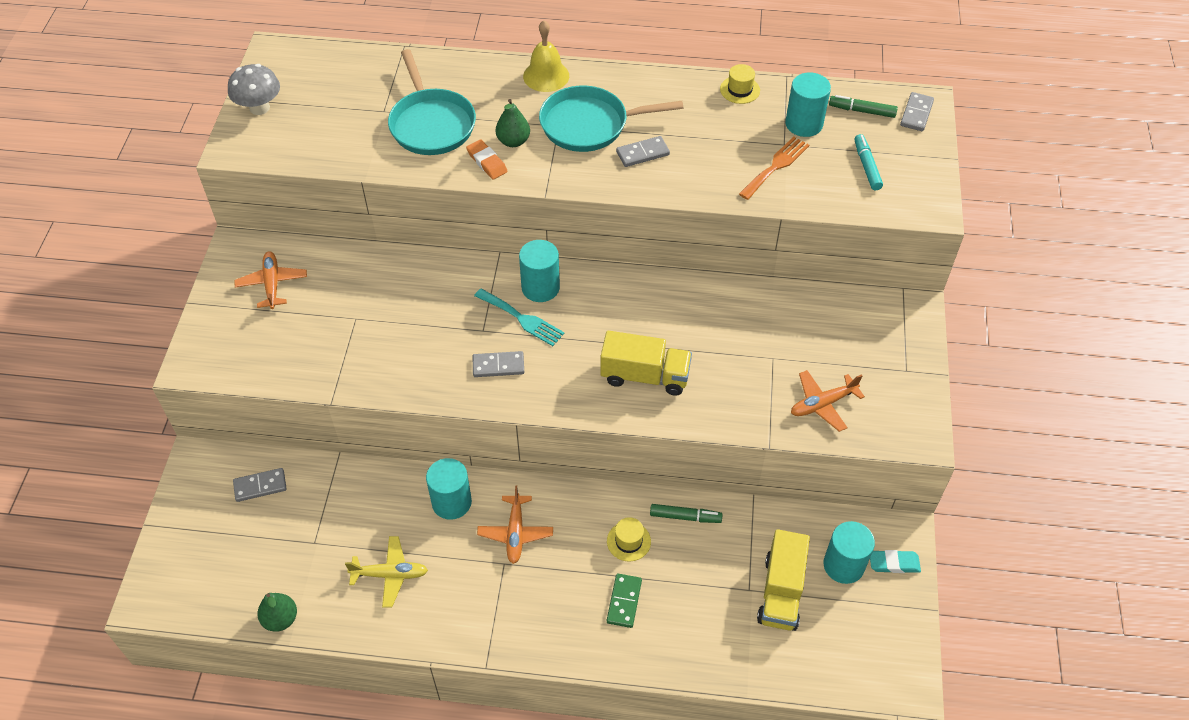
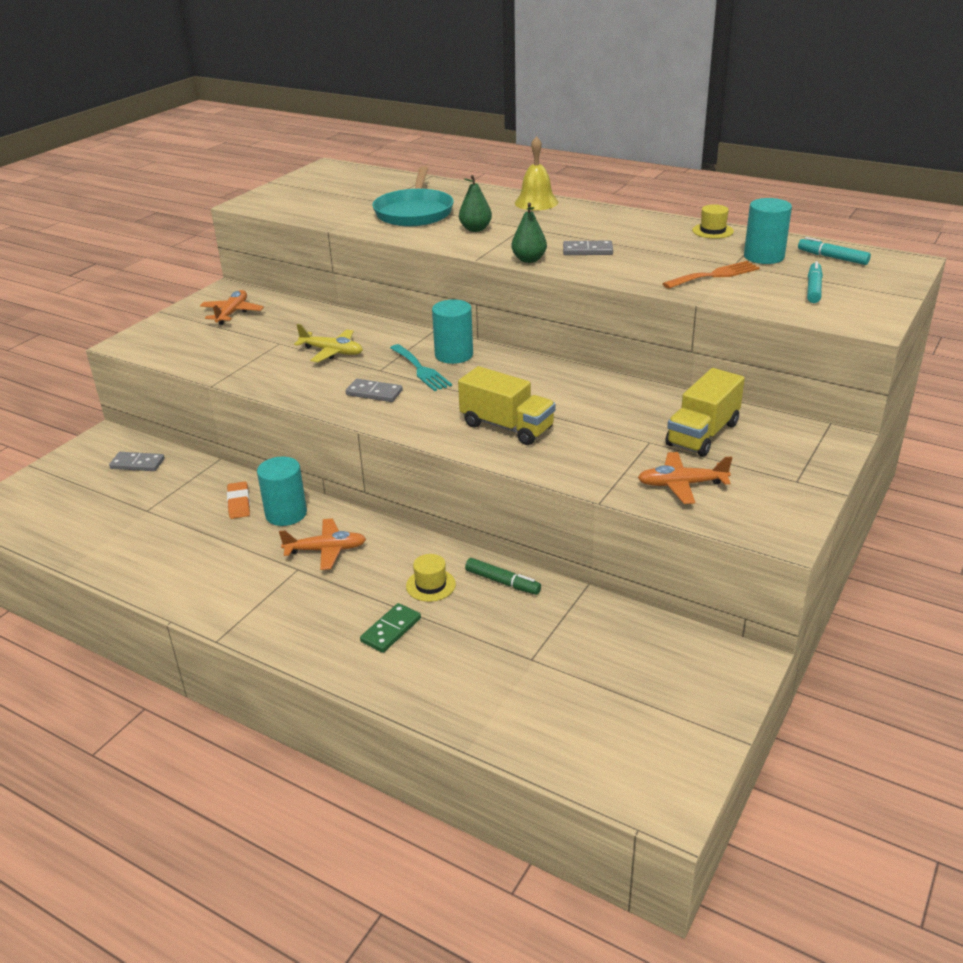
camera: 25 degrees right, 20 degrees down
grey mushroom [228,64,280,115] -> none
green pear [257,593,297,632] -> green pear moved to [511,203,547,263]
yellow plane [345,536,428,608] -> yellow plane moved to [294,324,363,362]
orange eraser [466,139,508,179] -> orange eraser moved to [227,481,250,519]
orange plane [477,485,553,564] -> orange plane turned 120 degrees counterclockwise [279,518,366,570]
turquoise pan [539,86,683,152] -> none
yellow truck [757,529,810,631] -> yellow truck moved to [665,368,745,457]
turquoise cylinder [823,521,875,584] -> none
green marker [829,95,898,118] -> turquoise marker [798,237,871,265]
turquoise eraser [870,550,921,573] -> none
grey domino [900,92,934,131] -> none

